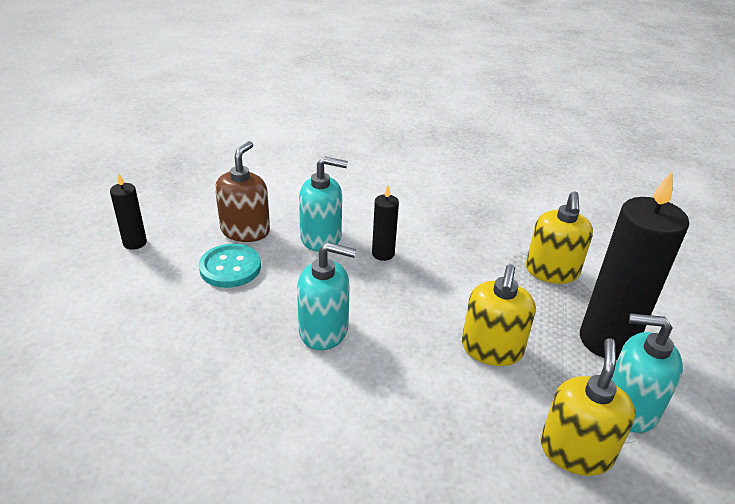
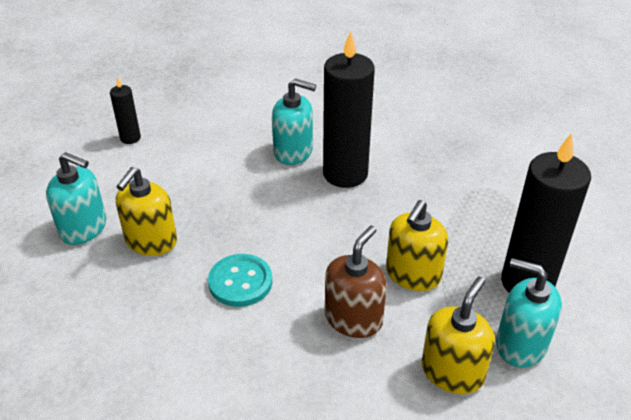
camera: 15 degrees right, 5 degrees up
turquoise button [199,244,261,288] -> turquoise button moved to [208,254,272,307]
brown soap dispenser [215,141,270,242] -> brown soap dispenser moved to [325,226,387,338]
turquoise soap dispenser [297,242,356,350] -> turquoise soap dispenser moved to [46,152,106,245]
black candle [372,186,399,261] -> black candle [323,31,375,188], size x2.09
yellow soap dispenser [526,191,593,284] -> yellow soap dispenser moved to [116,167,177,256]

